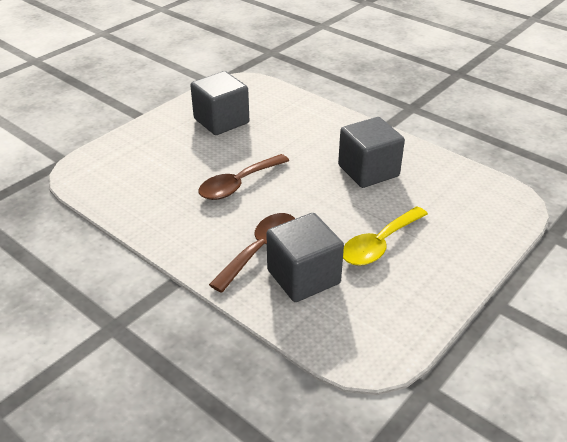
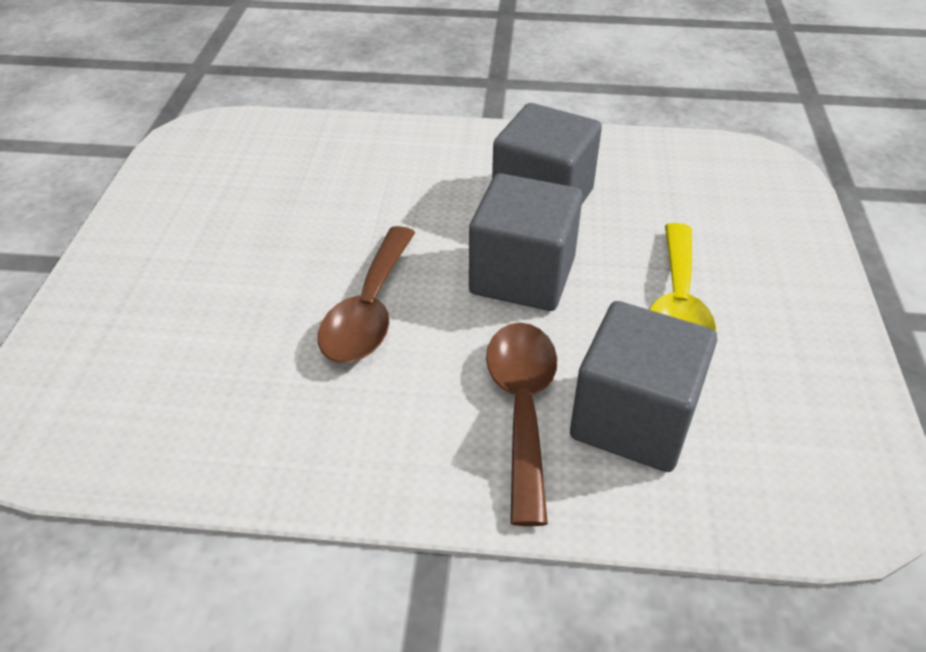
camera: 35 degrees left, 5 degrees up
grey cube [190,71,249,135] -> grey cube moved to [469,173,583,311]

